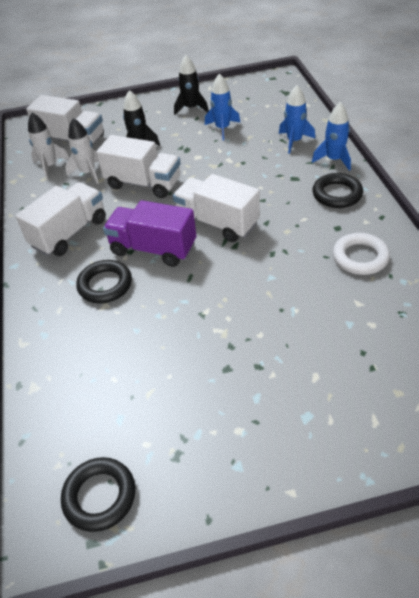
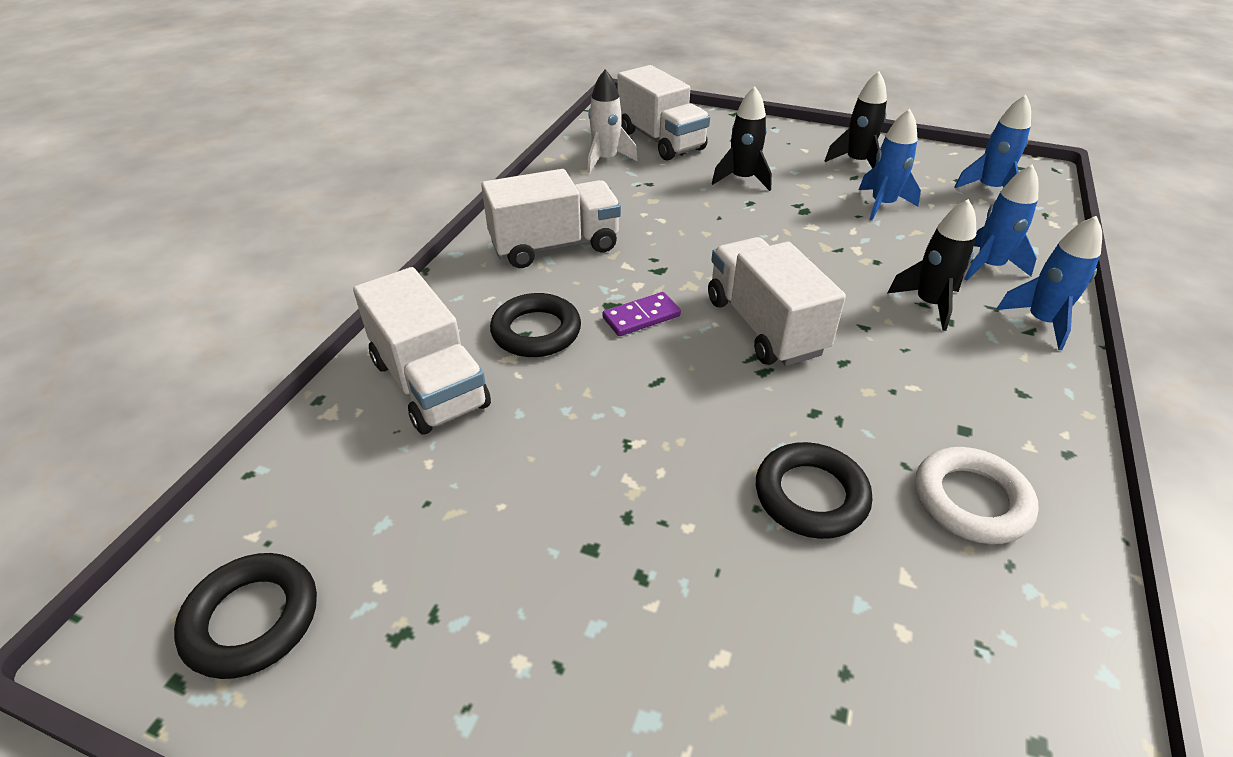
camera: 30 degrees right, 5 degrees down
white rocket [65,118,99,184] -> none
white truck [96,135,181,198] -> white truck moved to [353,267,491,435]
purple truck [103,200,196,267] -> purple domino [603,292,681,336]
black ring [313,173,363,208] -> black ring moved to [756,442,872,539]
none -> black rocket [888,199,976,331]
none -> blue rocket [955,95,1031,188]

